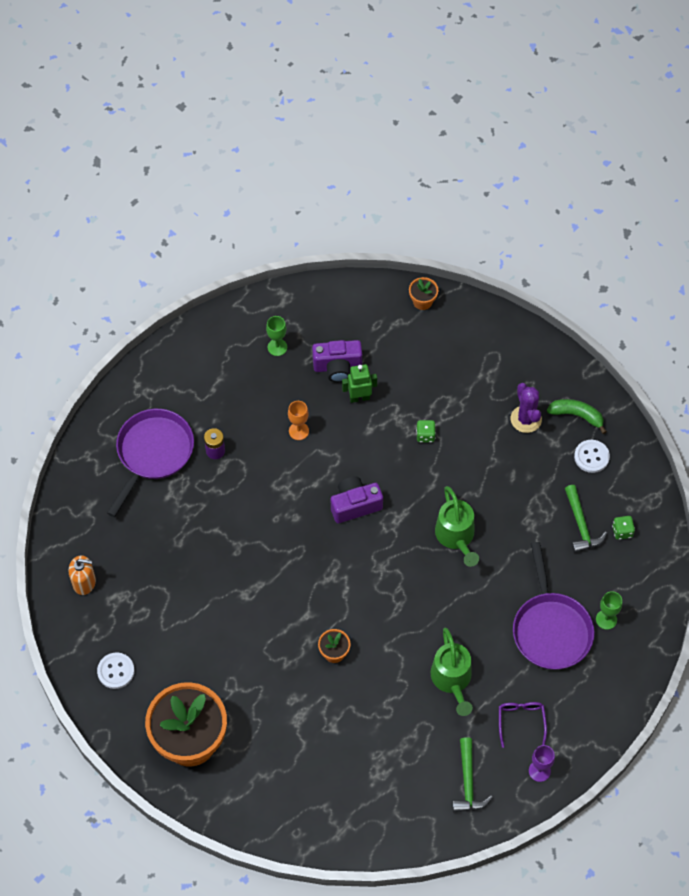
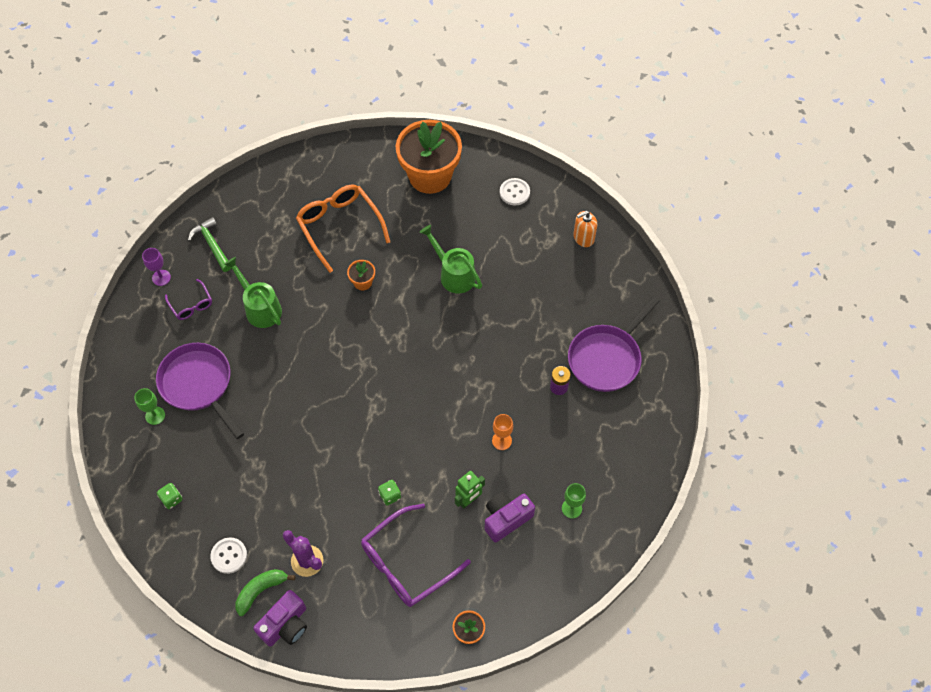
camera: 150 degrees right, 0 degrees up
purple pan [107,409,194,517] -> purple pan turned 45 degrees clockwise [568,296,660,392]
purple camera [331,476,383,523] -> purple camera moved to [253,590,307,646]
green watering can [435,486,479,567] -> green watering can moved to [419,225,482,293]
green banana [547,399,607,434] -> green banana turned 150 degrees clockwise [236,569,295,616]
green hammer [565,485,607,553] -> none
none -> orange glasses [296,184,390,273]
none -> purple glasses [361,504,471,607]

